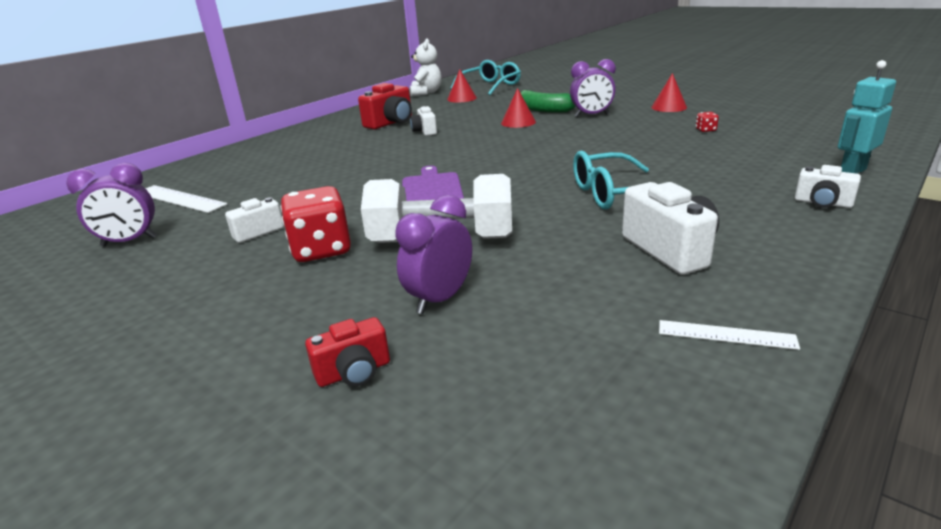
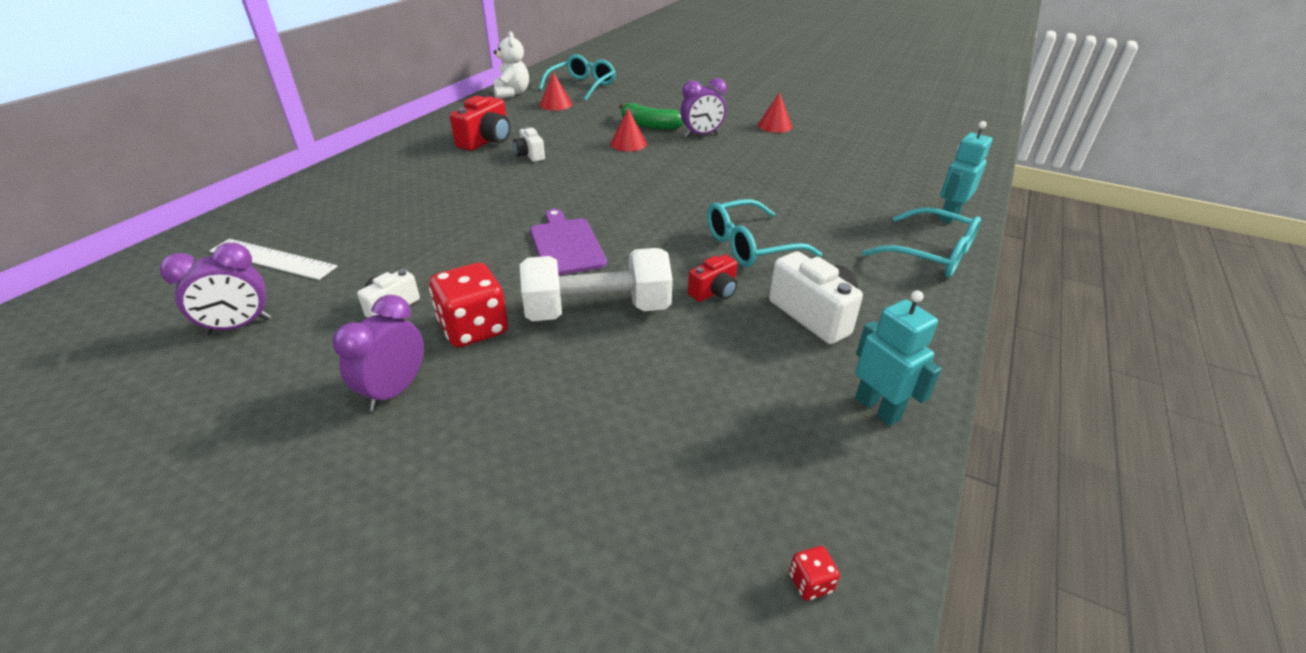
camera: 15 degrees left, 10 degrees up
red camera [305,317,390,387] -> red camera moved to [688,255,737,302]
purple clock [395,195,472,314] -> purple clock moved to [333,295,424,411]
white ruler [659,320,800,350] -> turquoise robot [855,290,942,426]
red dice [696,112,719,132] -> red dice moved to [789,546,840,601]
white camera [795,165,861,208] -> turquoise glasses [863,207,981,277]

